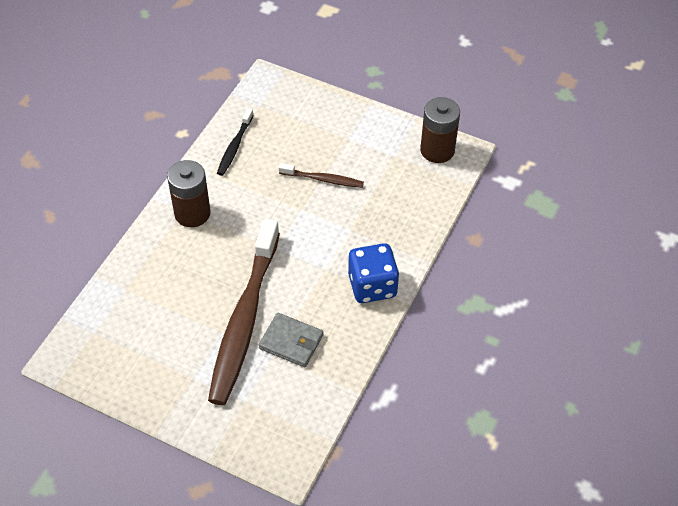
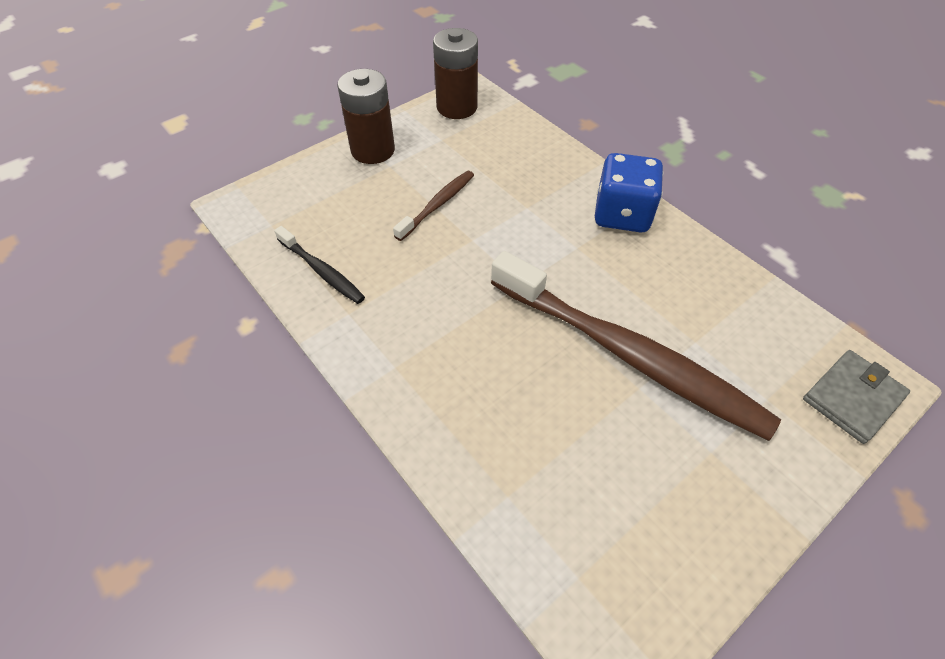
camera: 65 degrees left, 0 degrees up
brown battery [167,160,211,227] -> brown battery moved to [338,69,395,164]
grey wallet [258,313,323,367] -> grey wallet moved to [803,350,910,444]

